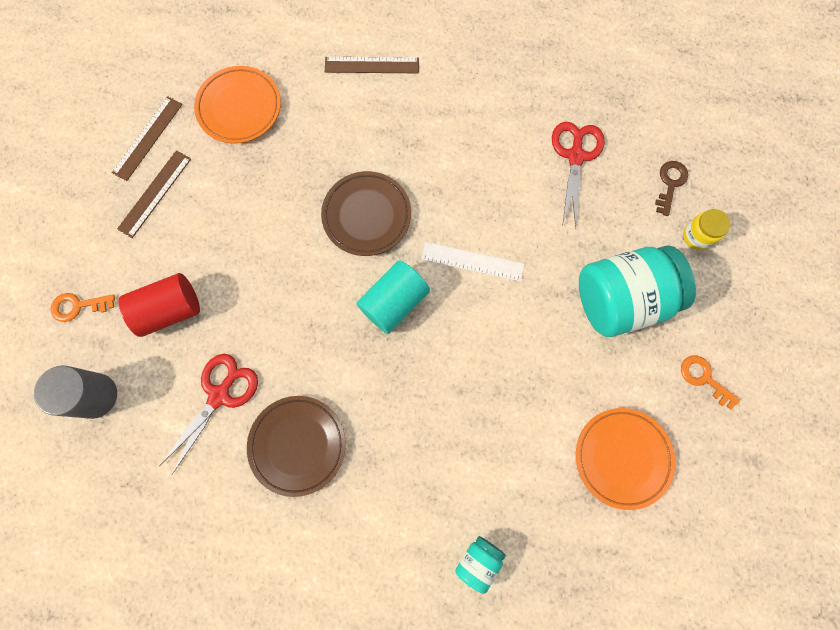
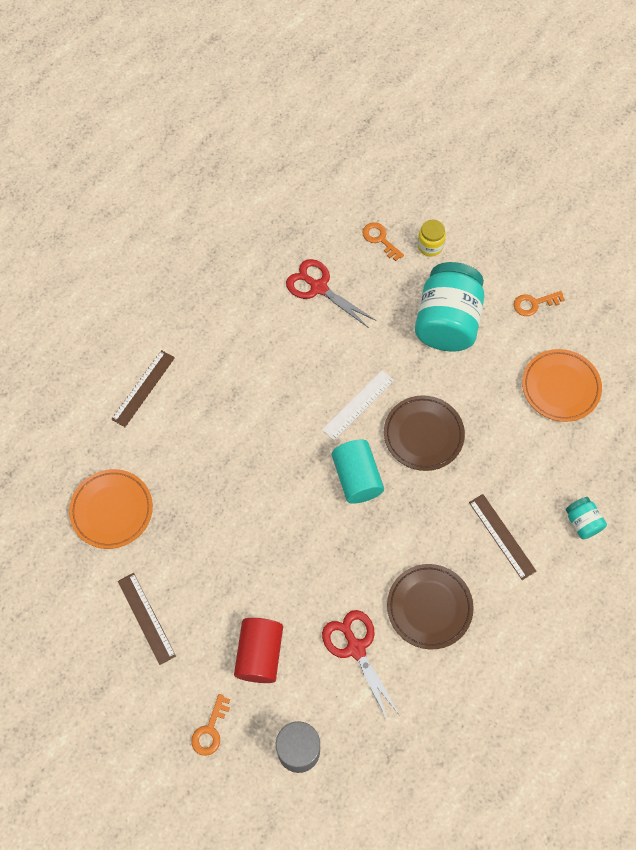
camera: 60 degrees left, 10 degrees down
brown ruler [112,96,182,181] -> brown ruler moved to [469,494,537,580]
brown plate [321,171,411,256] -> brown plate moved to [384,395,465,471]
brown key [655,161,688,216] -> orange key [363,222,404,261]

